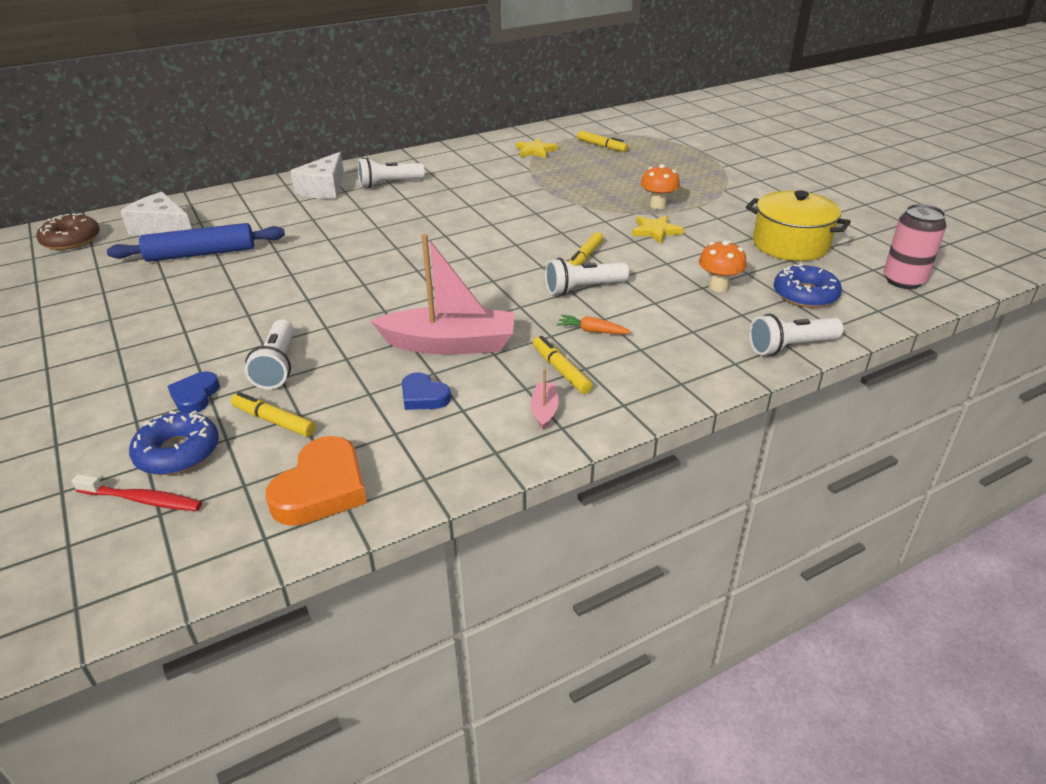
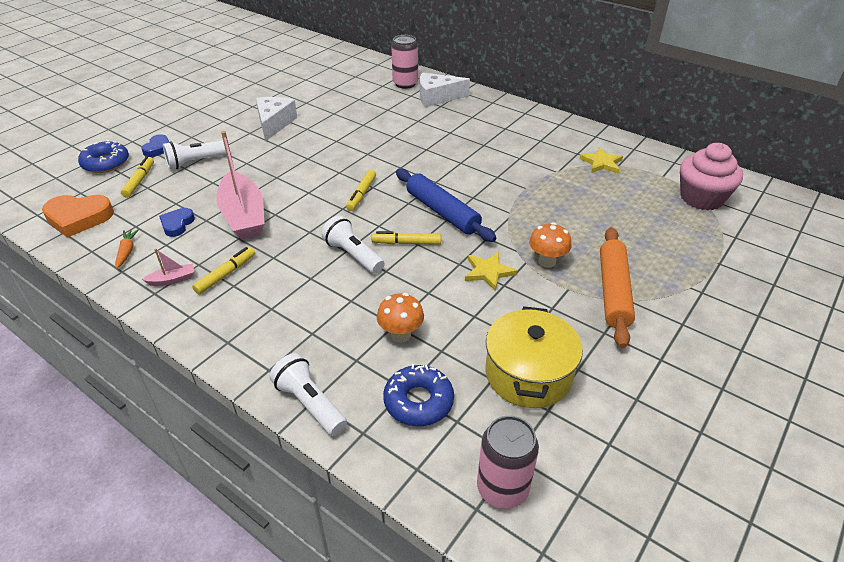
camera: 65 degrees right, 5 degrees up
brown donut [37,213,100,250] -> none
red toothbrush [72,474,202,511] -> none
blue rolling pin [107,223,285,262] -> blue rolling pin moved to [396,169,496,242]
white cheese [120,192,191,236] -> white cheese moved to [256,97,297,142]
blue heart [167,371,220,412] -> blue heart turned 120 degrees clockwise [141,134,169,157]
white flashlight [358,158,425,188] -> none
orange carrot [557,315,631,334] -> orange carrot moved to [115,229,139,269]
yellow marker [577,131,628,152] -> yellow marker moved to [346,170,376,211]
none -> pink can [391,35,418,89]
none -> orange rolling pin [600,227,635,348]
none -> pink cupcake [680,143,743,210]

